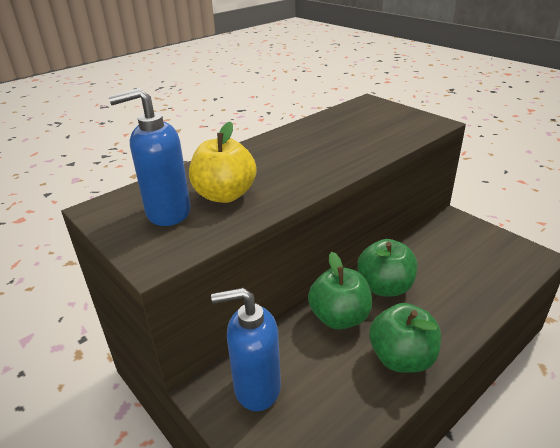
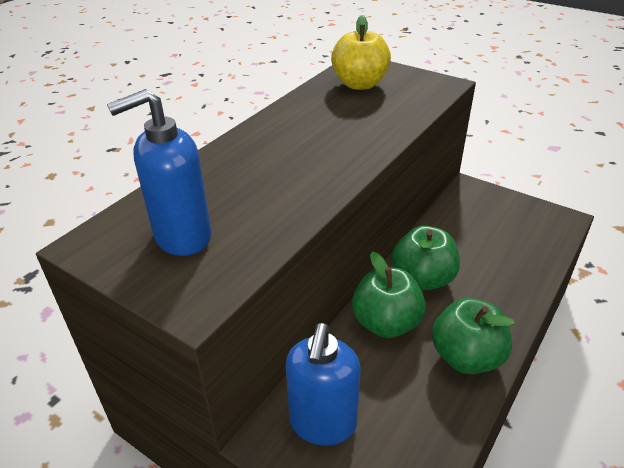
camera: 15 degrees left, 5 degrees up
yellow apple [189,122,257,203] -> yellow apple moved to [331,16,391,90]
blue soap dispenser [211,288,281,411] -> blue soap dispenser turned 60 degrees counterclockwise [286,323,360,446]

